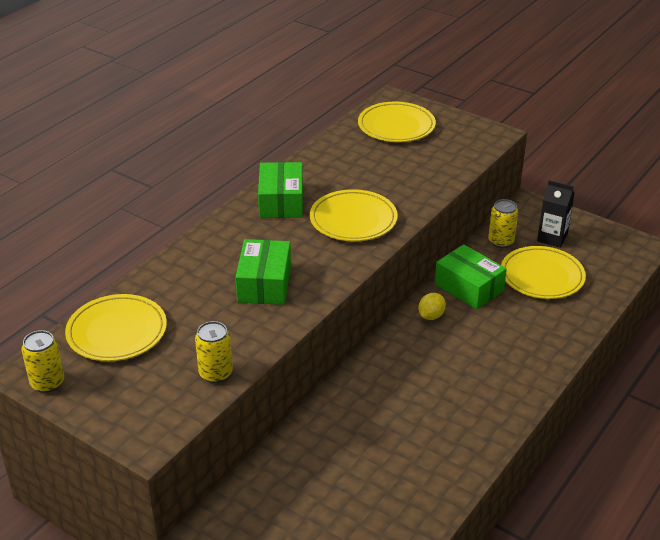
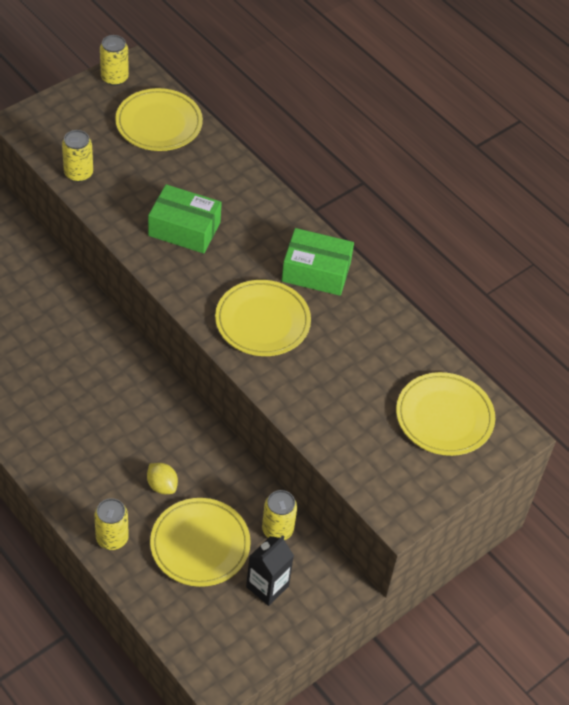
camera: 100 degrees right, 15 degrees up
yellow lemon [418,293,446,320] -> yellow lemon moved to [147,463,178,494]
green box [435,244,507,309] -> none
none -> yellow can [94,498,129,550]

